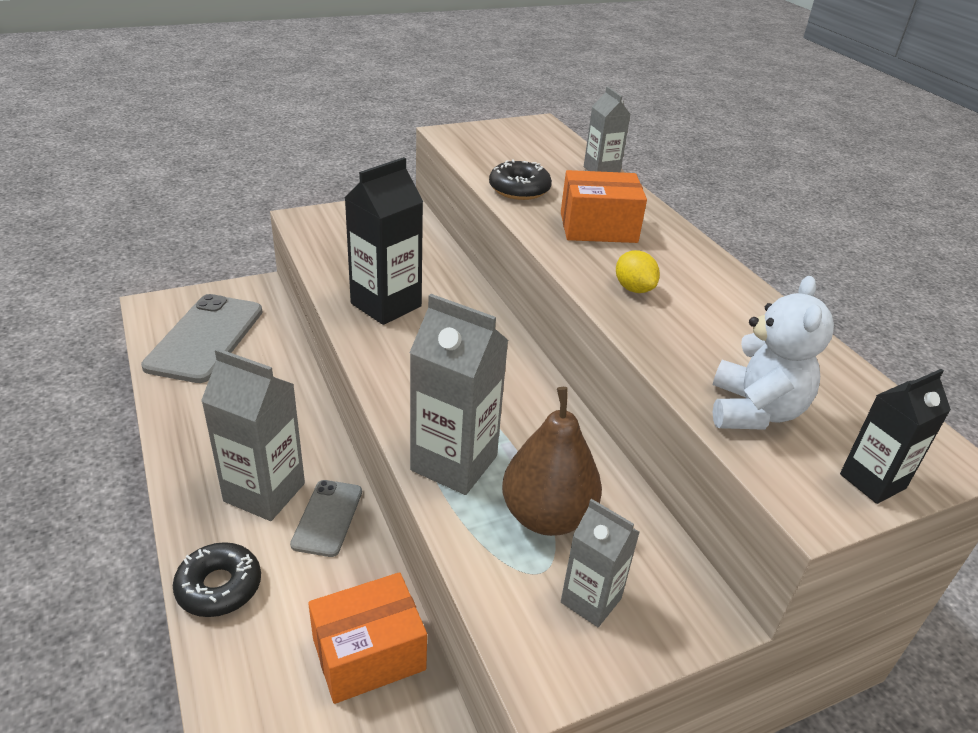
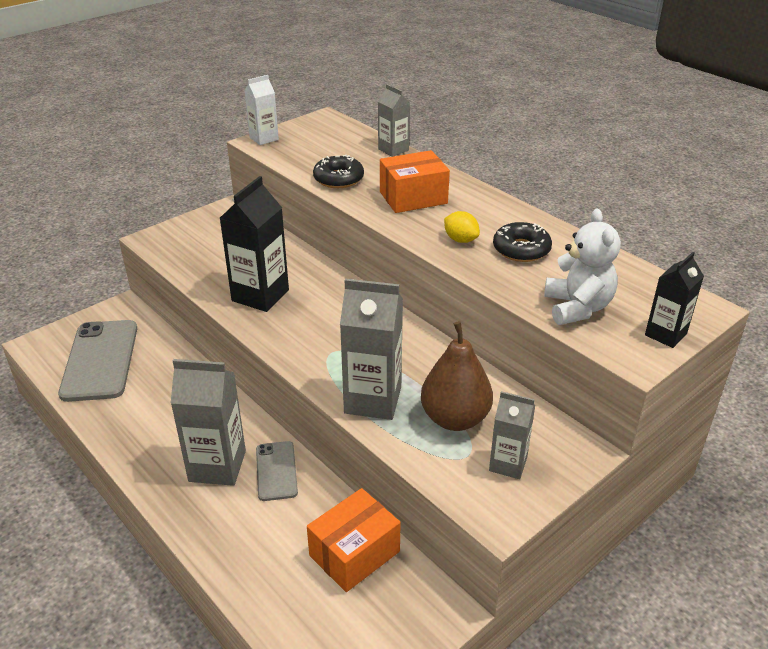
camera: 15 degrees left, 0 degrees up
black donut [173,542,261,617] -> black donut moved to [493,222,552,262]
none -> white carton [244,75,279,145]

